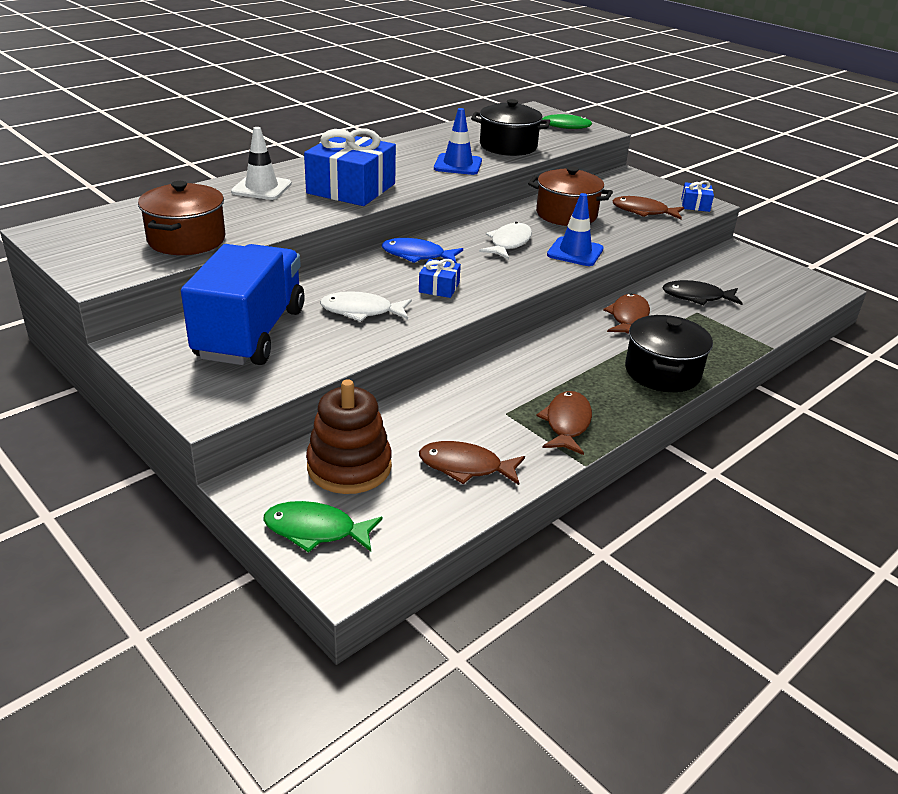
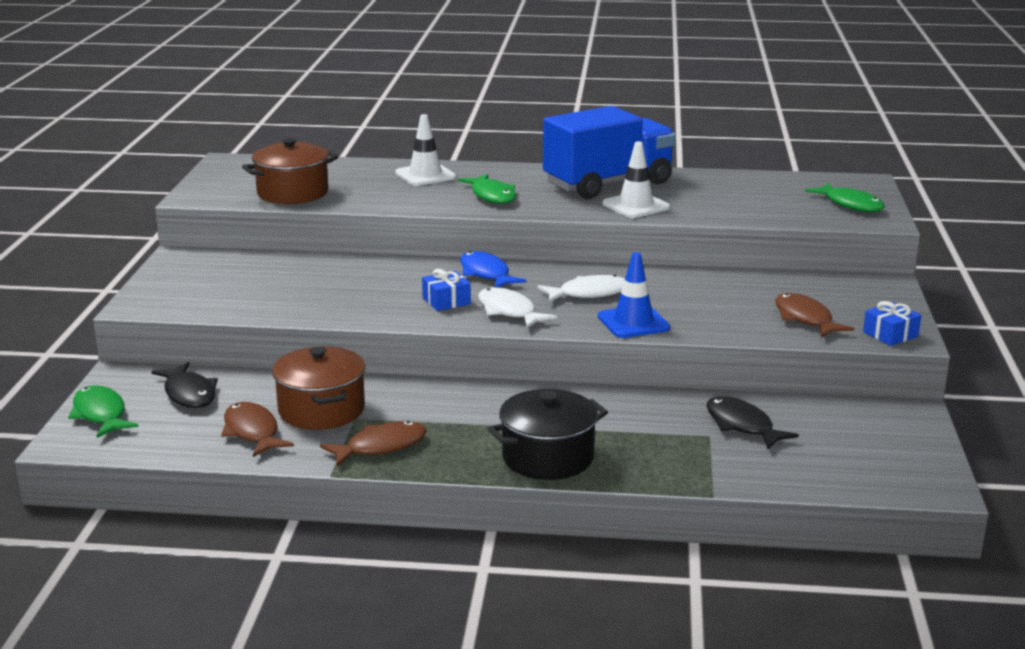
camera: 50 degrees right, 10 degrees down
blue truck [181,244,305,365] -> blue truck moved to [543,106,676,199]
blue gift [304,129,396,206] -> green fish [458,174,516,204]
brown stacking toy [306,379,392,494] -> black fish [152,362,218,408]
white fish [320,291,412,322] -> white fish moved to [478,287,557,329]
blue traffic cone [434,108,482,175] -> white traffic cone [602,142,670,218]
black pot [471,99,550,156] -> none
brown pot [528,166,613,226] -> brown pot moved to [272,346,366,430]
brown fish [603,294,650,334] -> none

